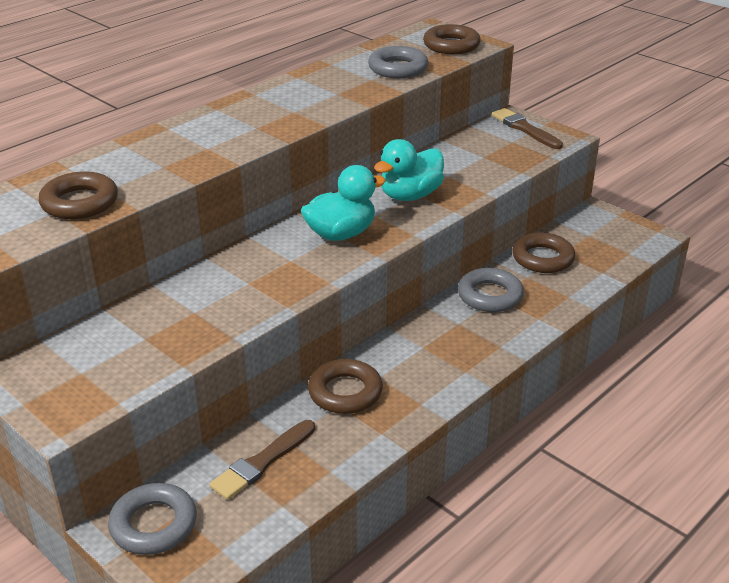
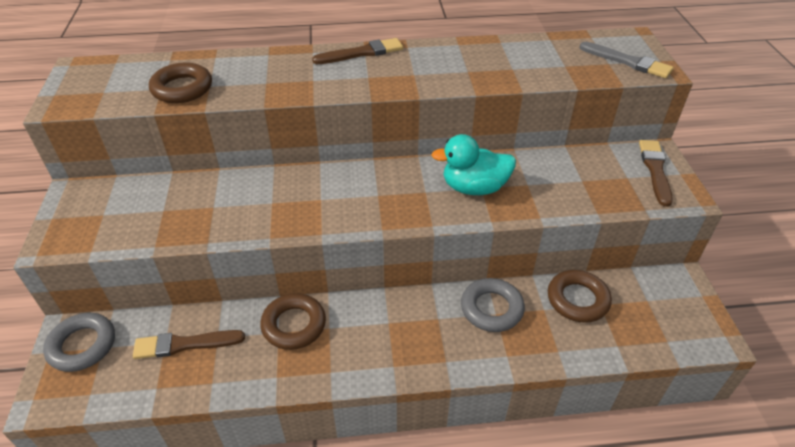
camera: 40 degrees right, 10 degrees up
turquoise duck [301,165,386,241] -> none
grey ring [368,46,428,78] -> none
brown ring [423,24,481,54] -> grey brush [579,42,674,78]
none -> brown brush [312,38,403,64]

